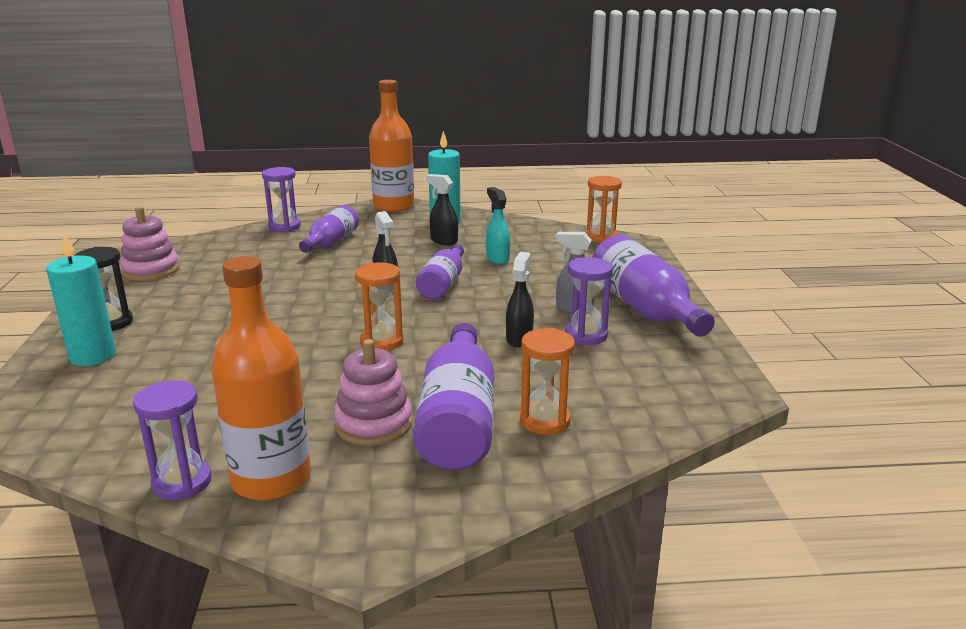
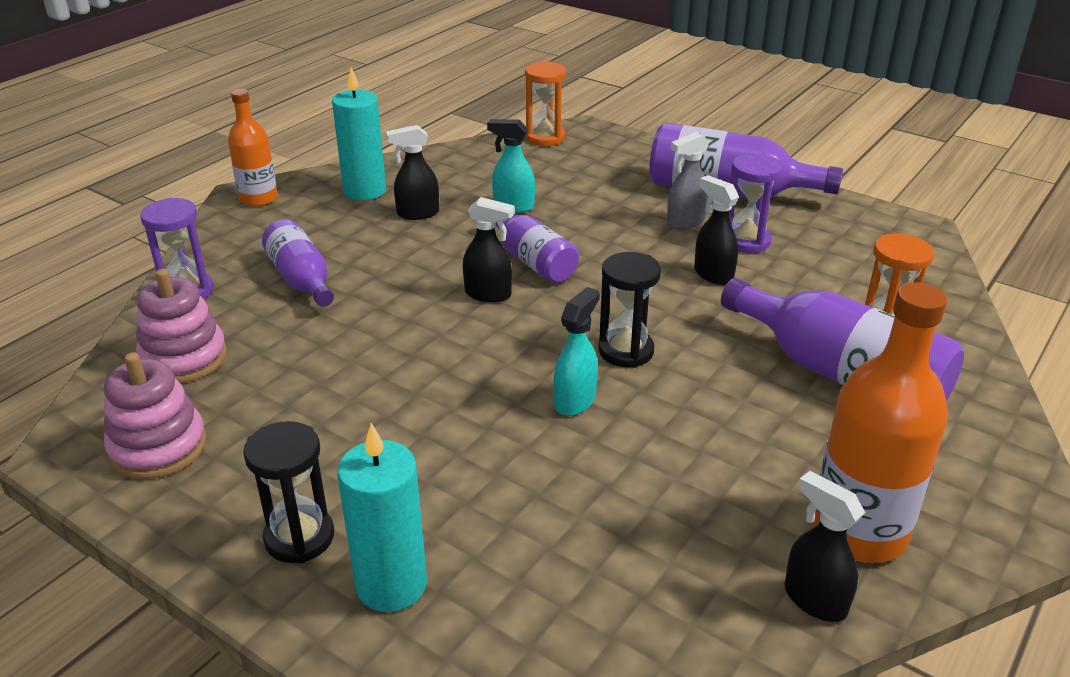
camera: 50 degrees left, 10 degrees up
purple hourglass [133,380,212,500] -> black spray bottle [784,471,865,622]
pink stacking toy [334,339,412,446] -> pink stacking toy moved to [136,269,227,383]
orange hourglass [355,263,403,351] -> black hourglass [598,252,661,368]
orange bottle [369,80,415,212] -> orange bottle [228,89,278,207], size x0.62
none -> turquoise spray bottle [554,287,600,416]

